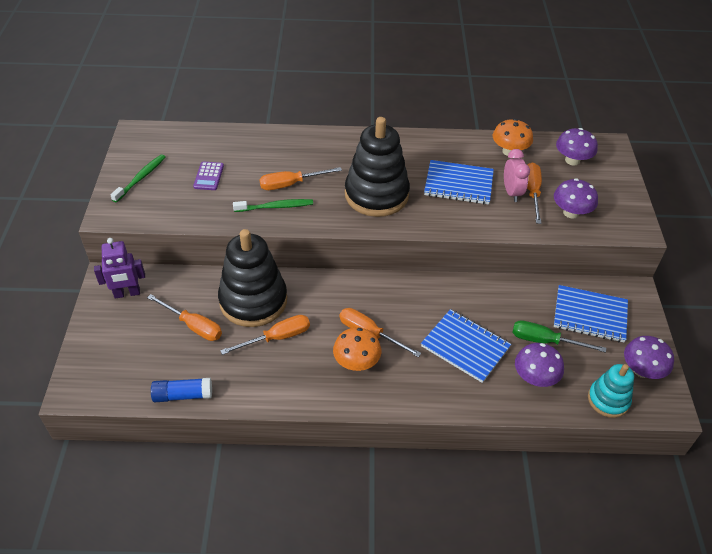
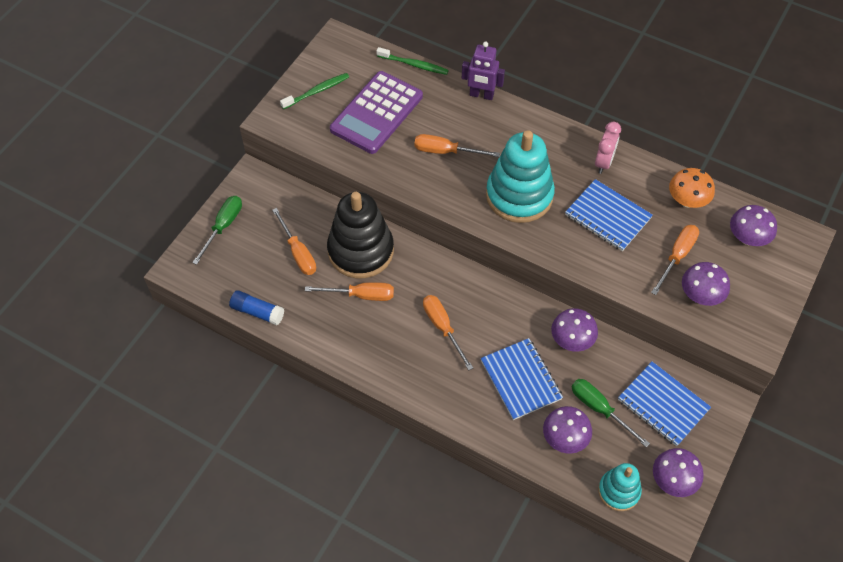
camera: 30 degrees right, 10 degrees up
purple robot [94,238,145,299] -> purple robot moved to [462,42,505,100]
purple calculator [193,161,224,190] -> purple calculator [330,71,423,154], size x2.33
green toothbrush [233,199,313,212] -> green toothbrush moved to [376,47,449,75]
orange mushroom [333,328,381,371] -> none
black stacking toy [345,117,410,217] -> turquoise stacking toy [486,130,555,223]
pink clock [504,149,530,202] -> pink clock moved to [595,122,621,174]
none -> green screwdriver [192,196,242,265]
none -> purple mushroom [551,308,598,352]

